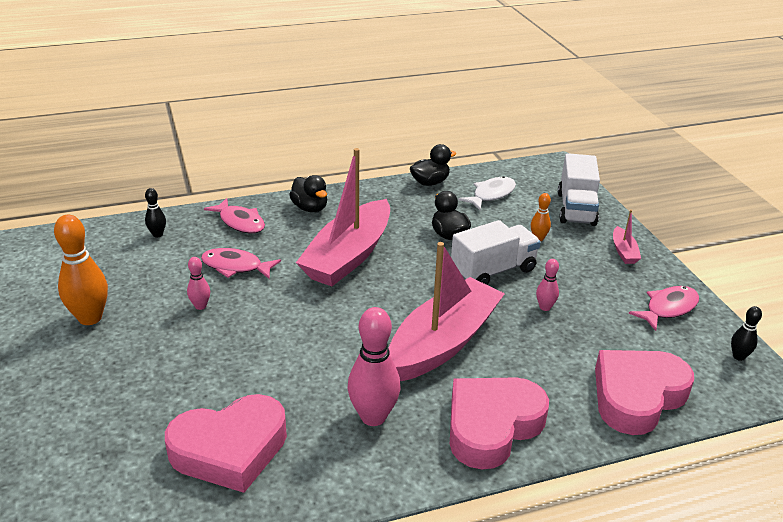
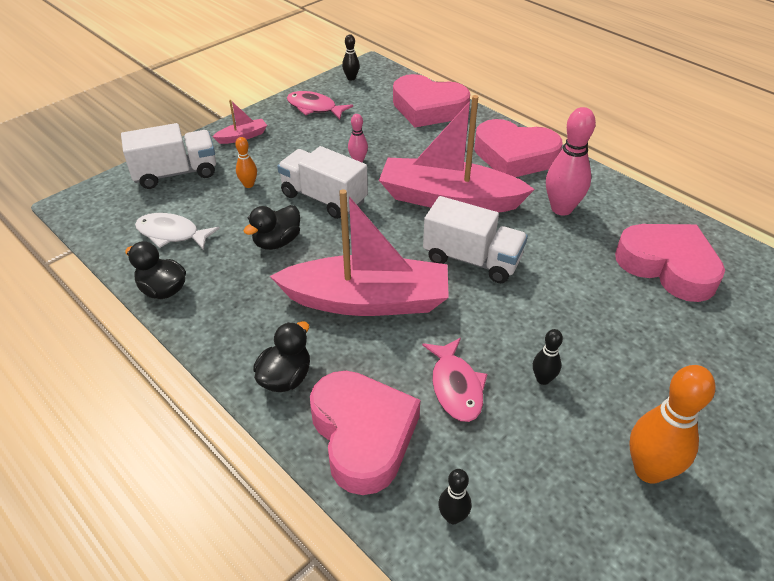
camera: 115 degrees left, 10 degrees up
pink bowling pin [187,257,210,310] -> black bowling pin [533,329,563,385]
pink fish [204,198,265,234] -> pink heart [310,371,420,495]
none -> white truck [423,196,528,283]

